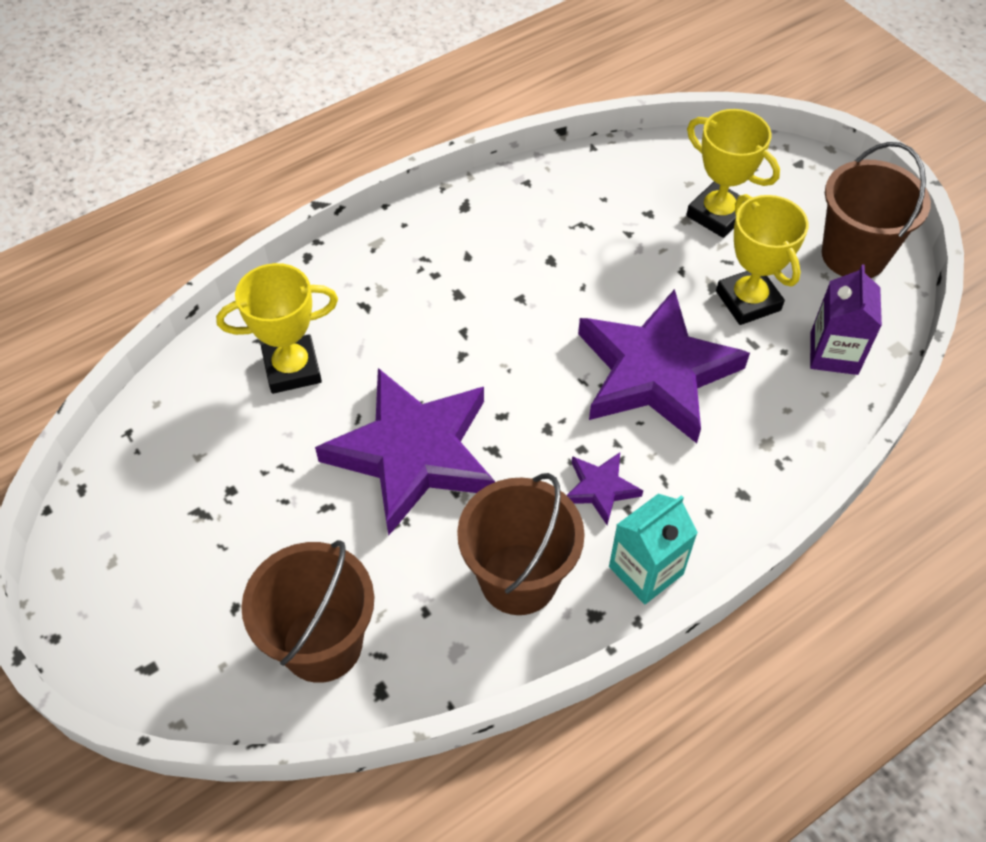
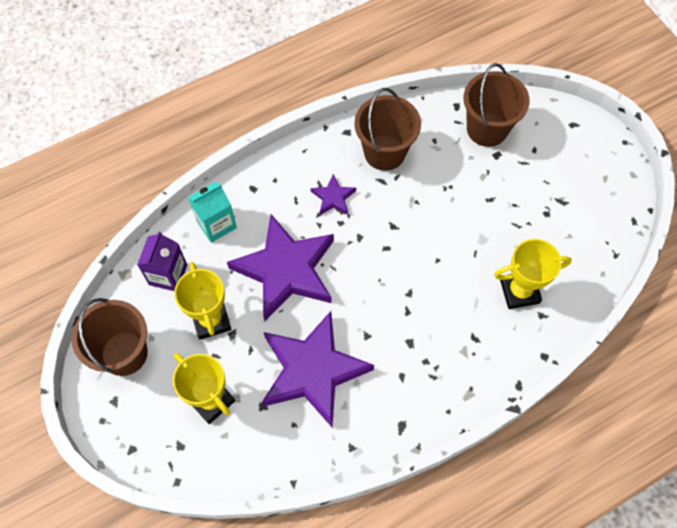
camera: 175 degrees left, 10 degrees up
purple star [315,368,495,535] -> purple star moved to [262,311,374,427]
turquoise carton [609,494,698,604] -> turquoise carton moved to [188,182,237,243]

